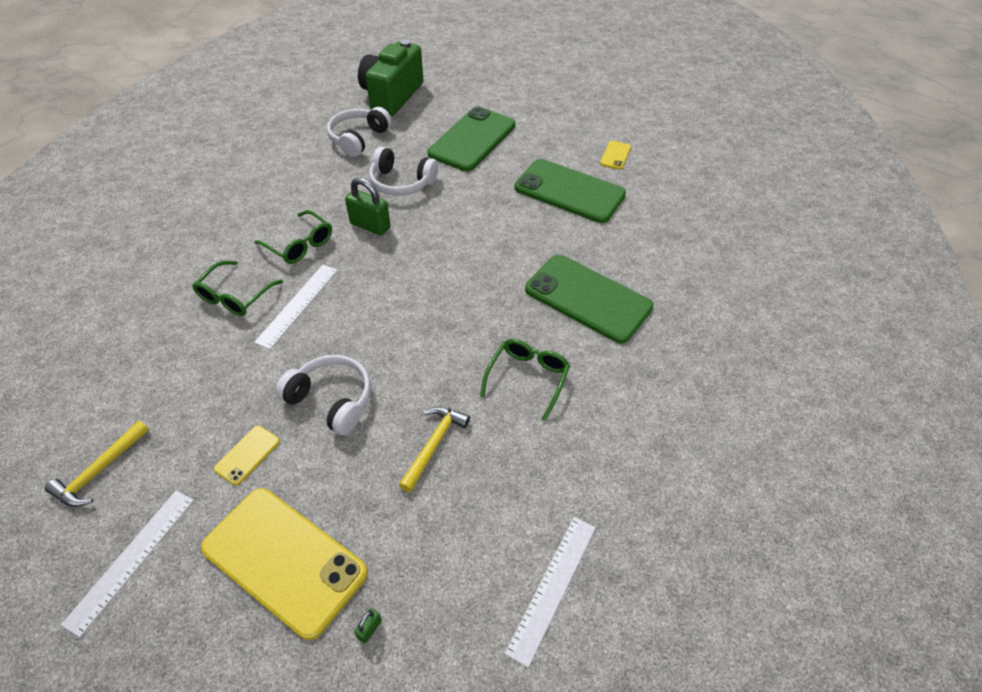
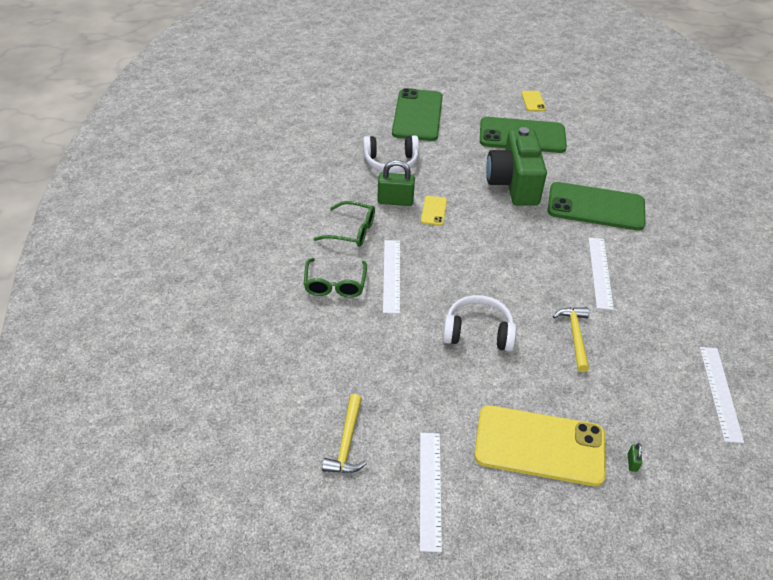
camera: 25 degrees left, 5 degrees down
yellow phone [214,426,280,486] -> yellow phone moved to [421,196,447,226]
white headphones [327,107,392,157] -> none
green camera [358,39,423,116] -> green camera moved to [486,127,547,206]
green glasses [480,339,570,421] -> white ruler [589,238,614,310]

